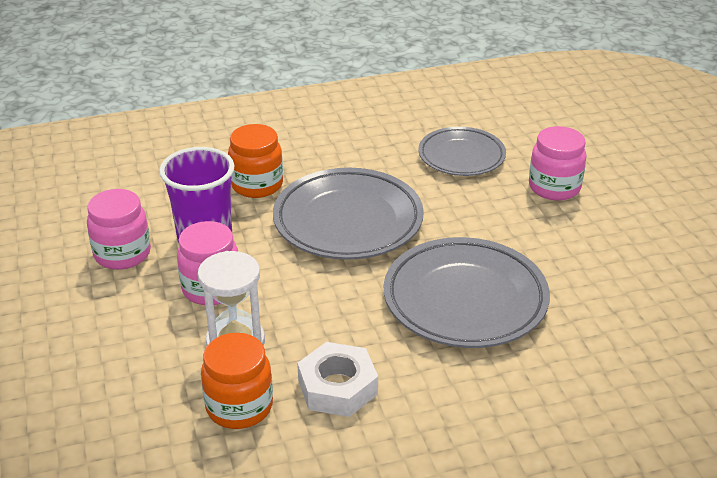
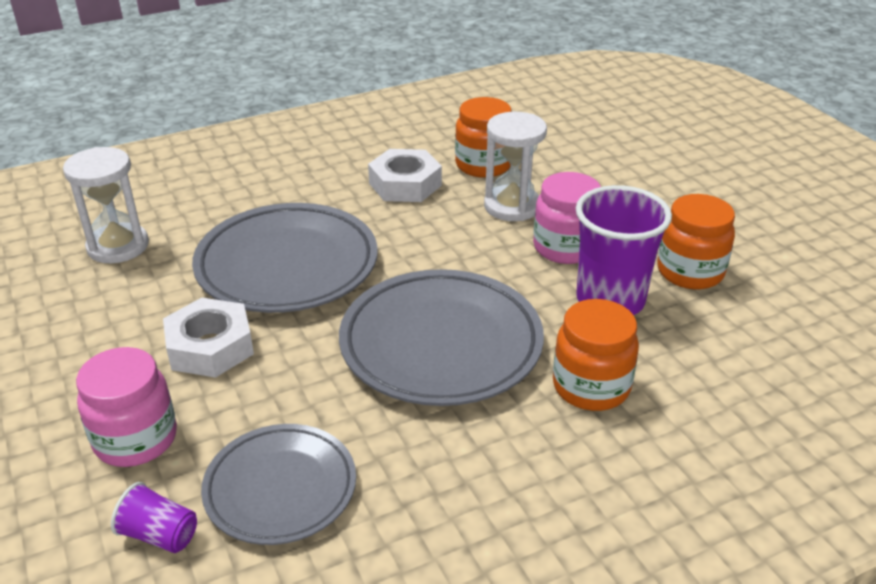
camera: 170 degrees right, 0 degrees up
pink jar [87,189,151,270] -> orange jar [657,194,735,289]
none -> white hourglass [63,147,149,263]
none -> purple cup [111,482,197,553]
none -> white nut [163,298,254,378]

